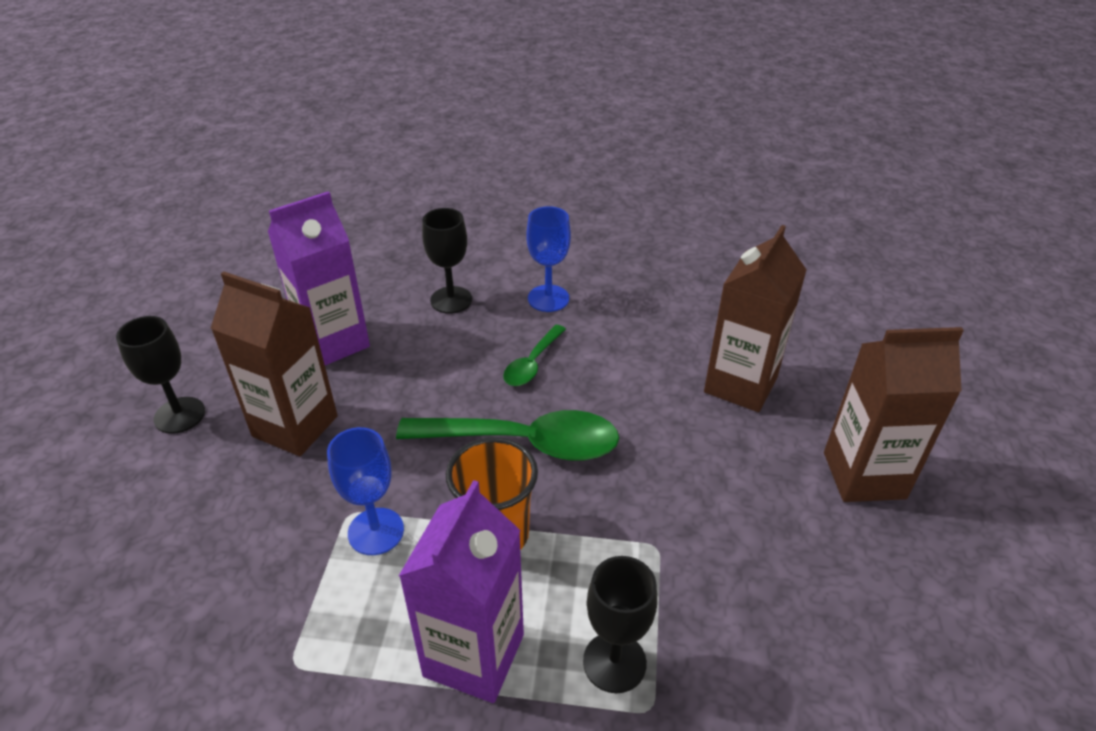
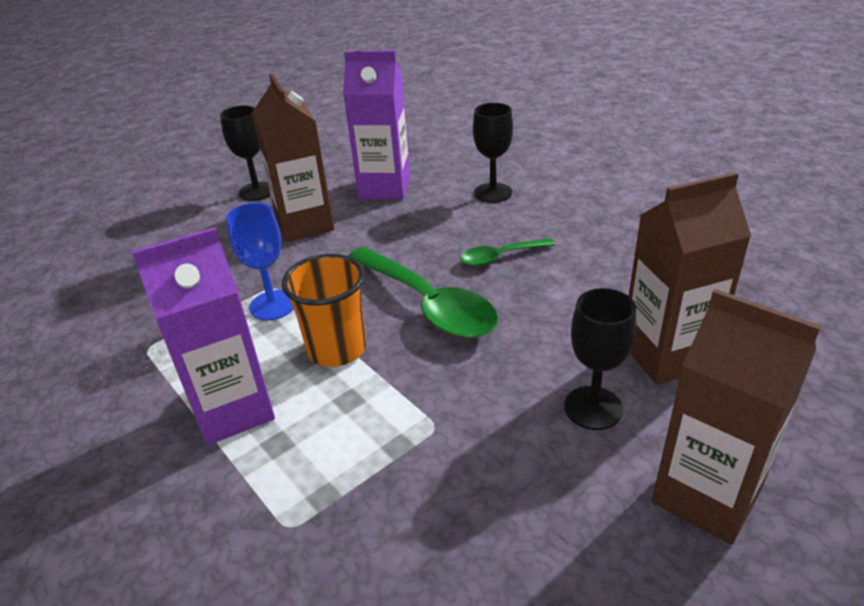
camera: 45 degrees right, 5 degrees down
blue goblet [526,206,571,312] -> none
black goblet [583,556,657,693] -> black goblet moved to [564,288,636,430]

